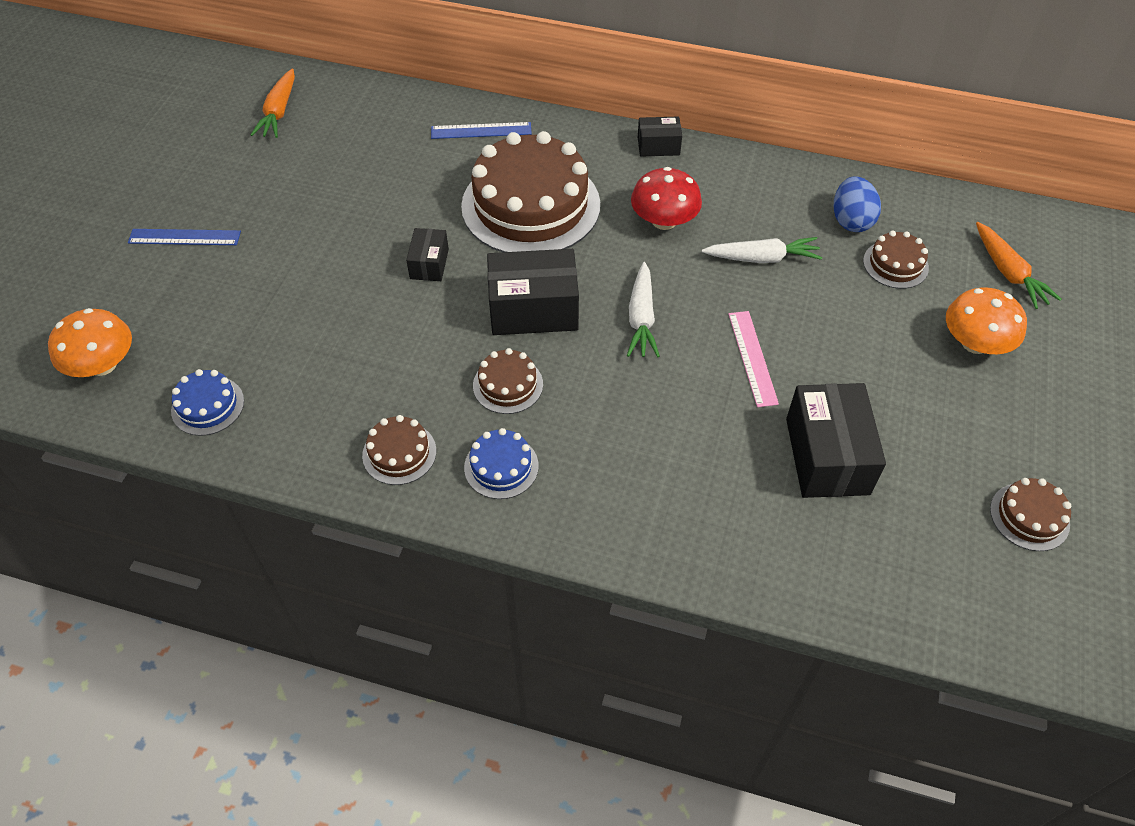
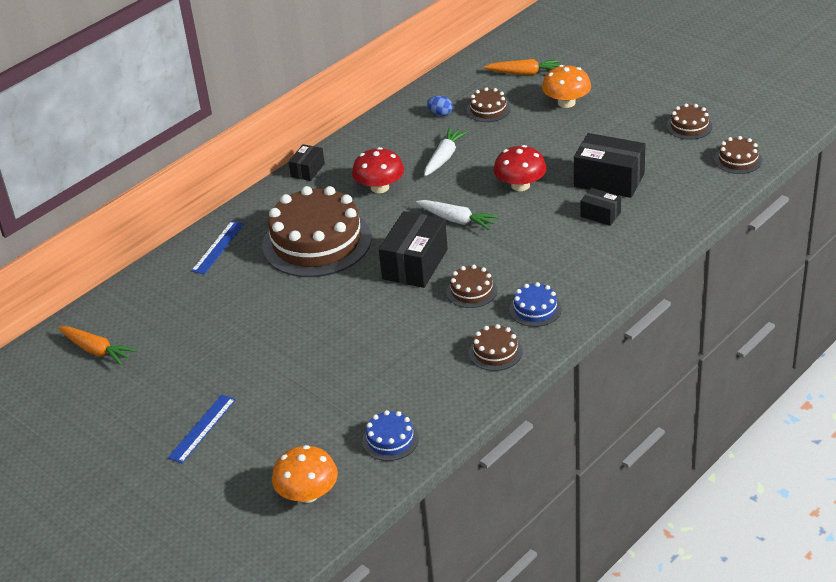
camera: 60 degrees left, 15 degrees down
black box [406,228,449,281] -> black box moved to [580,188,621,226]
pink ruler [728,311,779,407] -> red mushroom [494,145,546,191]
blue egg [834,176,881,232] -> blue egg [427,96,453,116], size x0.64
none -> brown cake [714,136,762,174]

